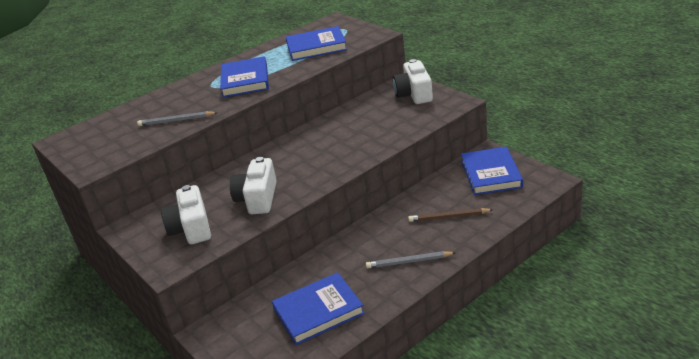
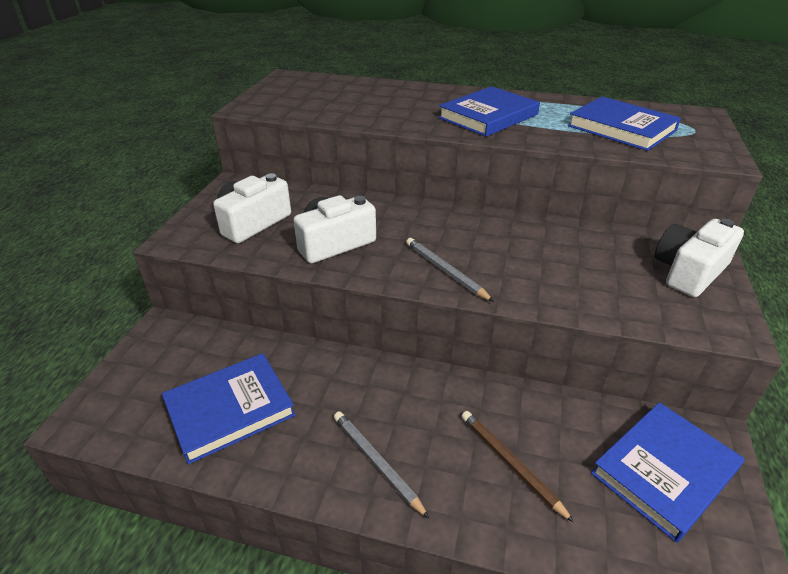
camera: 50 degrees right, 5 degrees up
grey pencil [137,111,218,126] -> grey pencil moved to [406,238,494,302]
blue book [272,272,365,345] -> blue book turned 60 degrees counterclockwise [162,353,296,465]

